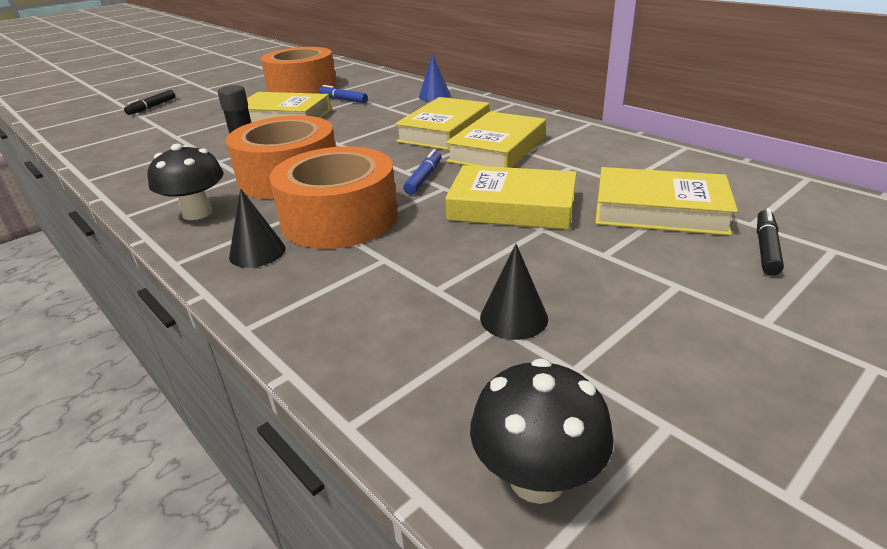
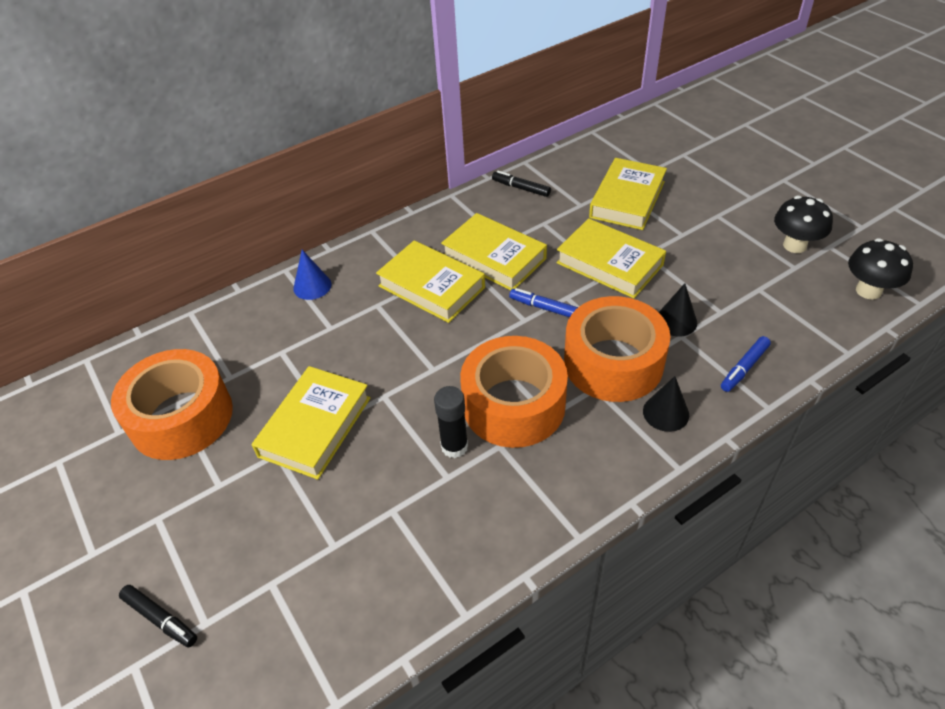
camera: 80 degrees left, 15 degrees up
black mushroom [148,144,223,220] -> black mushroom moved to [774,196,833,253]
blue marker [319,85,368,103] -> blue marker moved to [721,336,771,392]
yellow book [445,165,577,230] -> yellow book turned 75 degrees counterclockwise [556,218,666,298]
black cone [480,244,548,340] -> black cone moved to [658,283,697,336]
black marker [757,208,784,275] -> black marker moved to [492,171,551,197]

